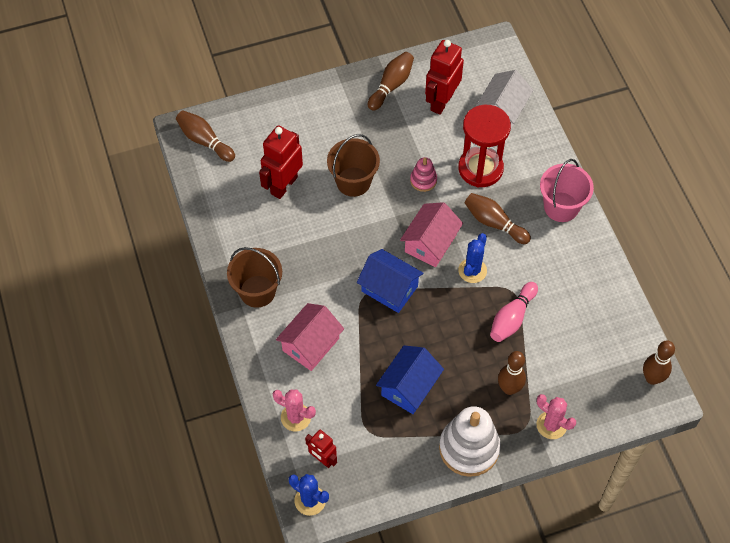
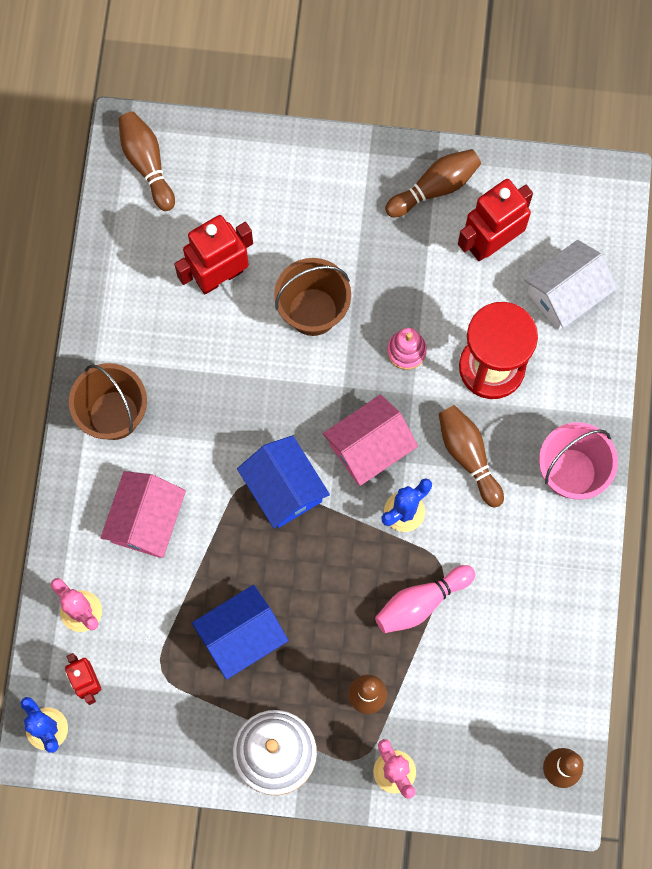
camera: 25 degrees right, 15 degrees up
pink house [276,303,344,371] -> pink house turned 45 degrees counterclockwise [101,471,186,558]

